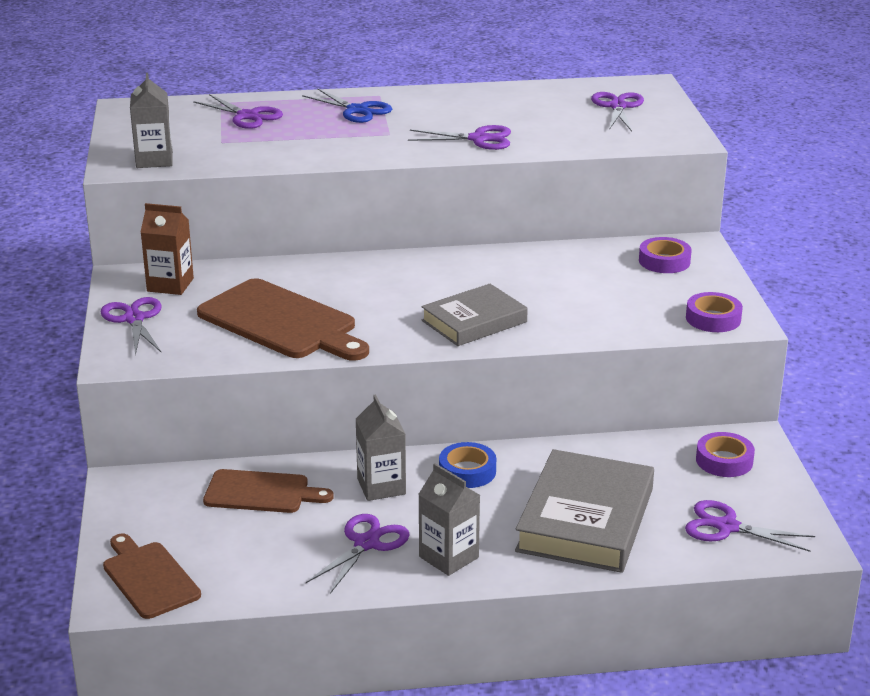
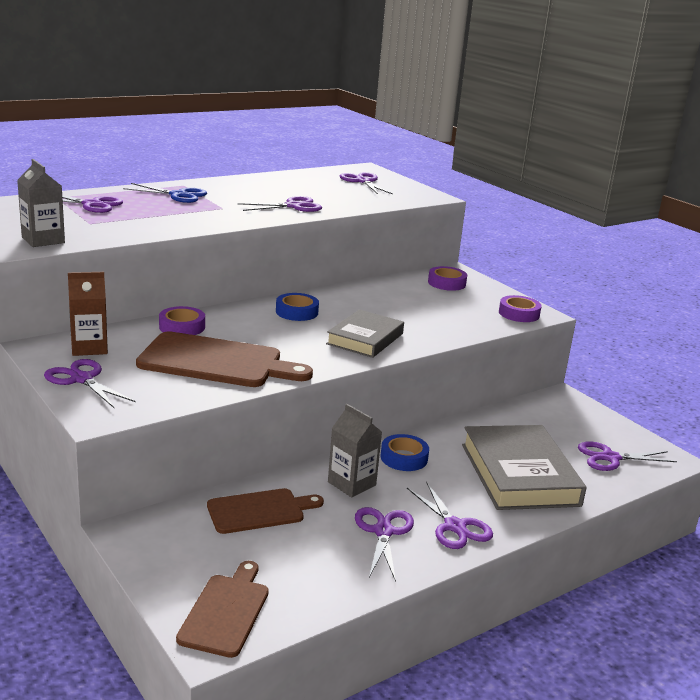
camera: 30 degrees left, 5 degrees down
brown cutting board [103,534,201,619] -> brown cutting board turned 75 degrees clockwise [176,561,269,658]
grey carton [418,463,480,576] -> purple scissors [407,482,493,549]
purple tape [696,432,755,477] -> purple tape moved to [159,306,205,335]
none -> blue tape [276,293,319,321]

